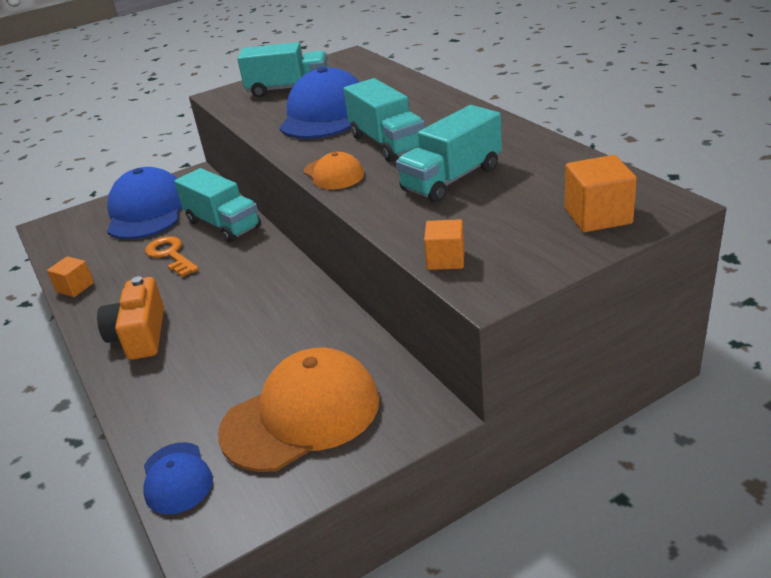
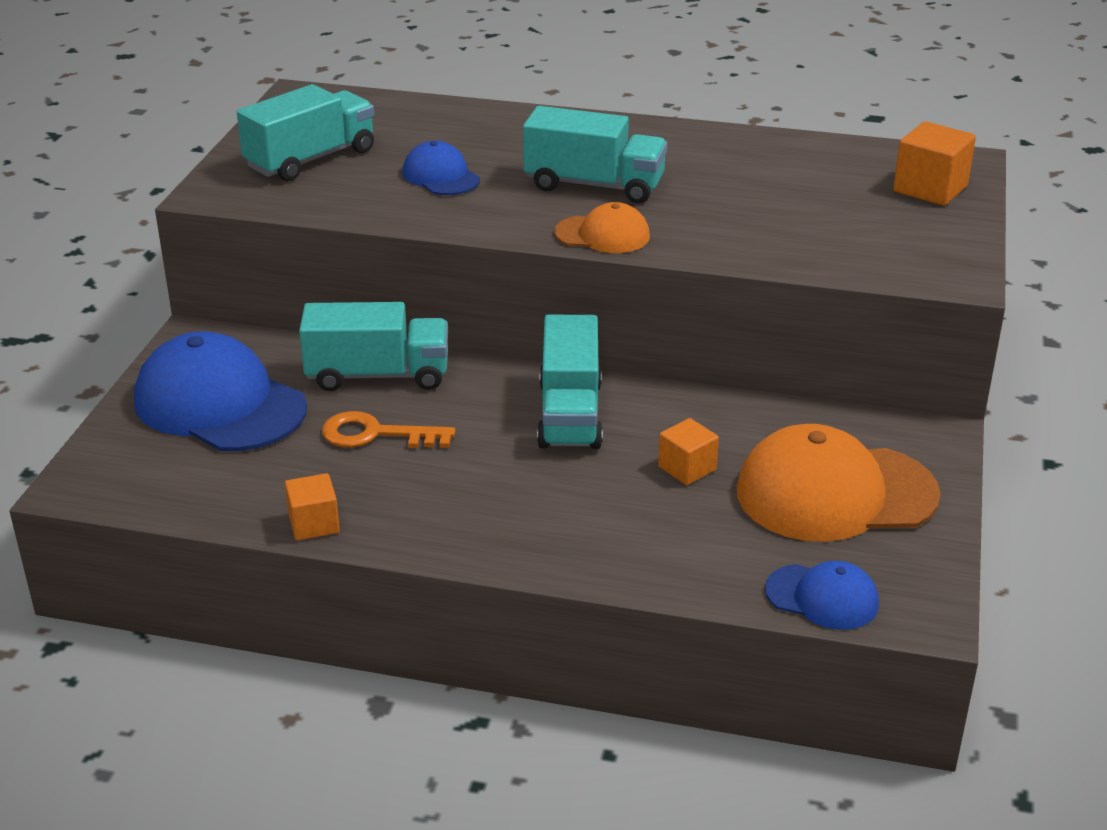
camera: 50 degrees left, 0 degrees up
orange camera [97,276,164,360] -> none
orange cap [218,347,379,472] -> orange cap turned 105 degrees counterclockwise [737,424,941,542]
blue cap [279,67,360,139] -> blue cap [402,141,480,195], size x0.52
turquoise truck [396,105,502,203] -> turquoise truck moved to [537,315,603,449]
orange cube [424,219,464,270] -> orange cube moved to [658,418,719,485]

